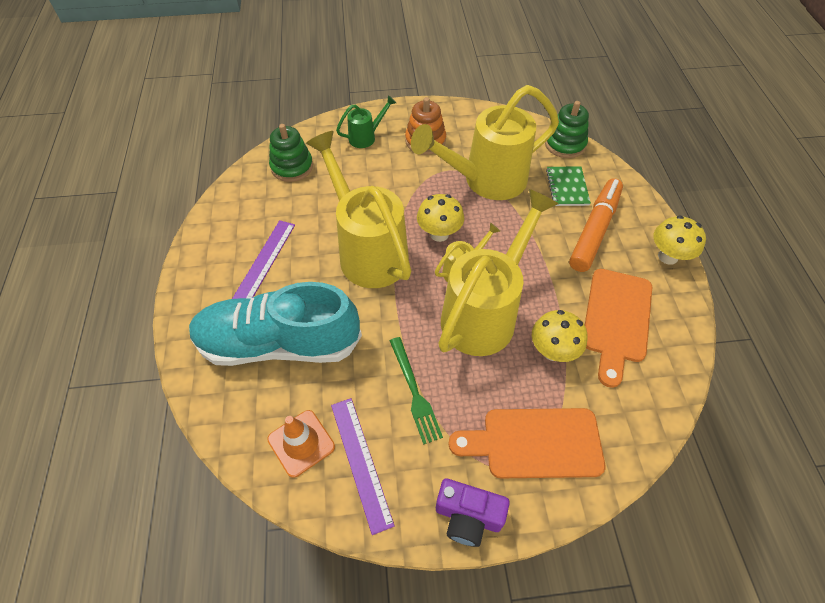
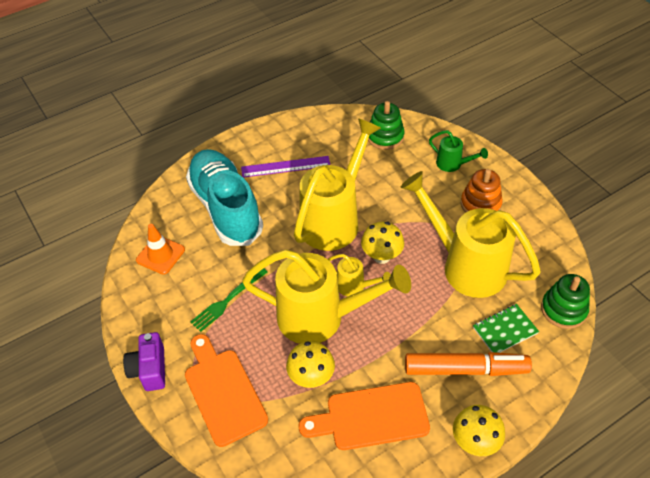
camera: 65 degrees right, 5 degrees down
purple ruler [331,398,395,535] -> none

